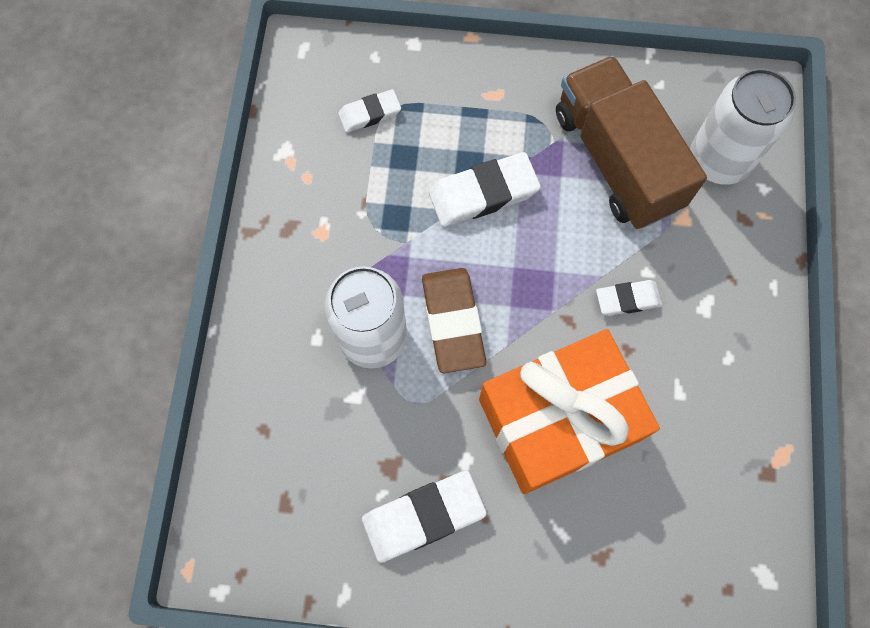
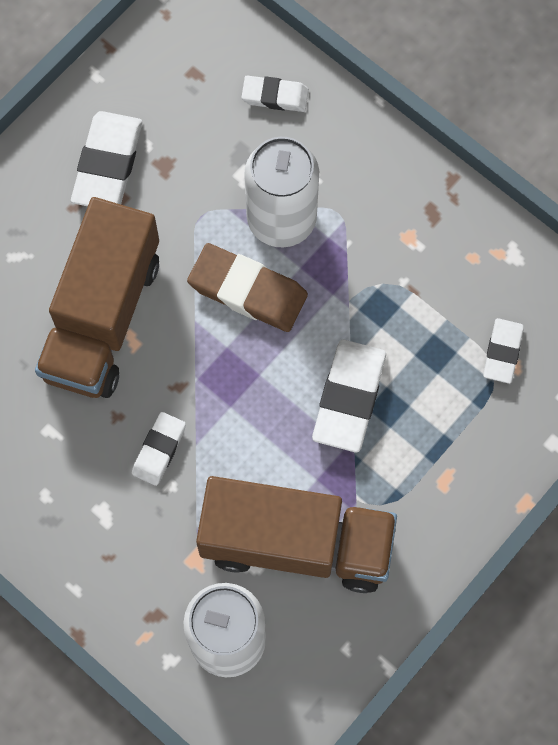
camera: 125 degrees right, 0 degrees up
orange gift [479,329,660,494] -> brown truck [35,197,159,398]
none -> white eraser [241,76,309,112]

